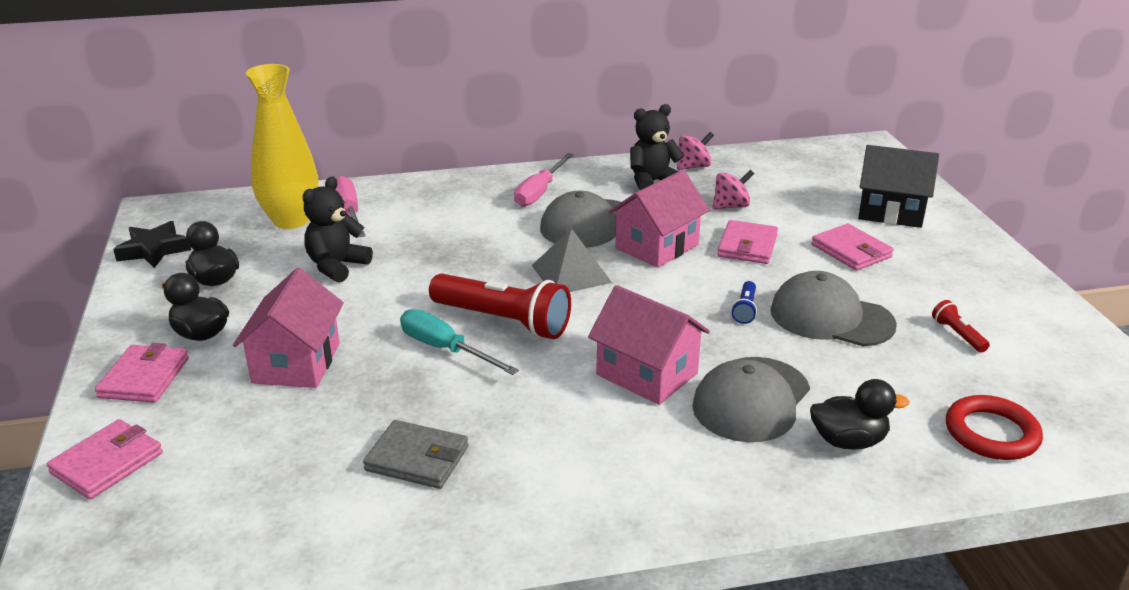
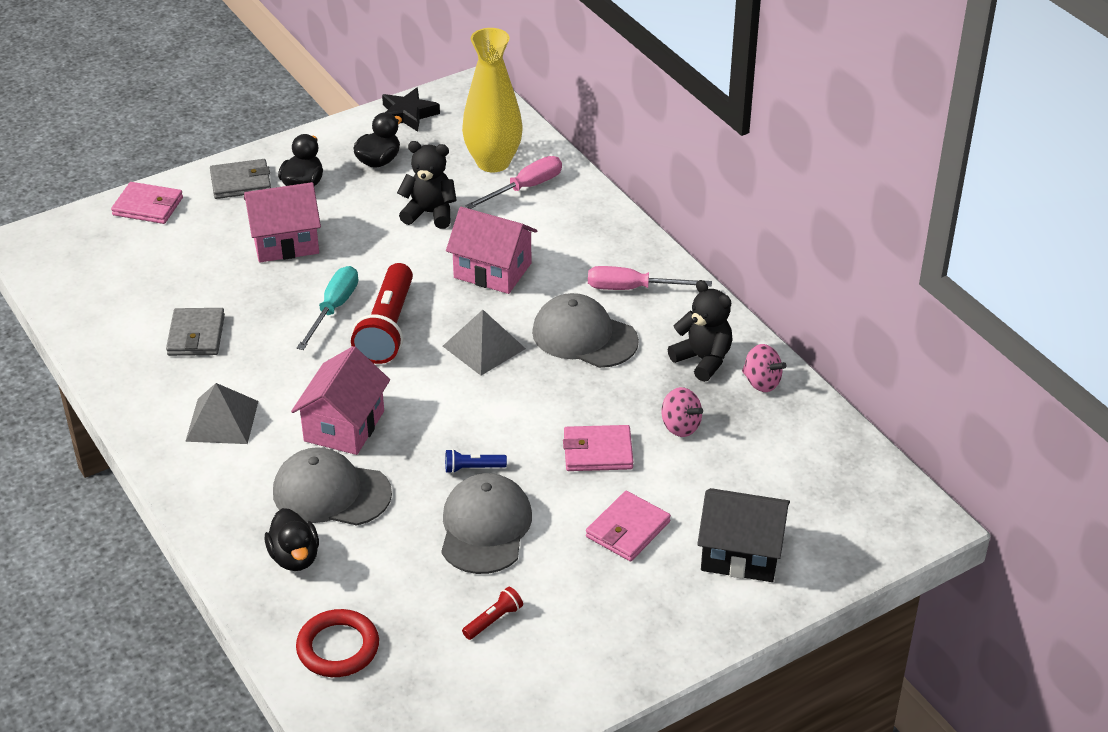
camera: 70 degrees right, 10 degrees up
pink wallet [95,343,189,403] -> grey wallet [210,159,271,199]
pink house [608,170,710,268] -> pink house moved to [446,207,537,294]
black house [858,145,939,228] -> black house turned 75 degrees counterclockwise [697,488,790,582]
none -> grey pyramid [185,383,258,444]

